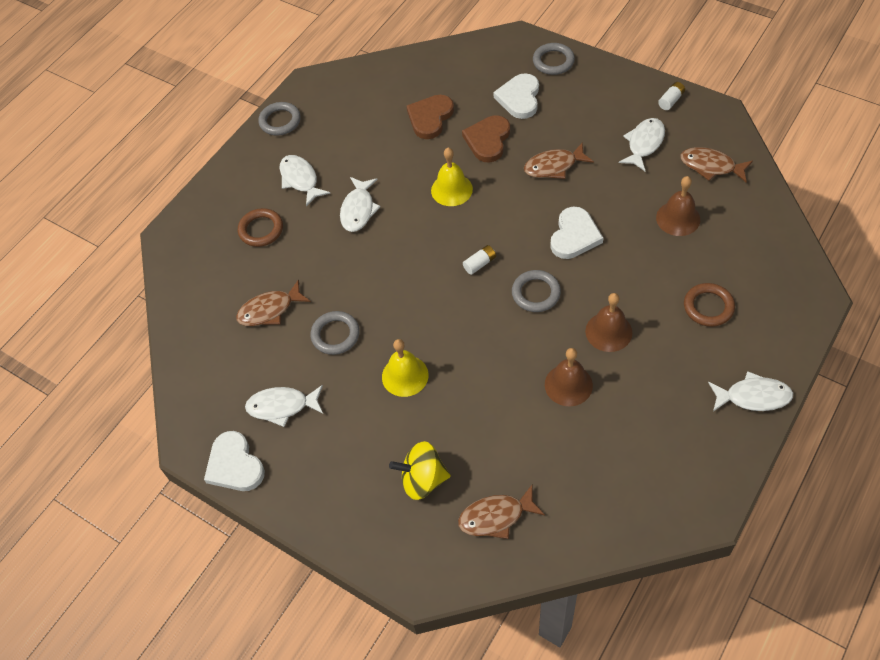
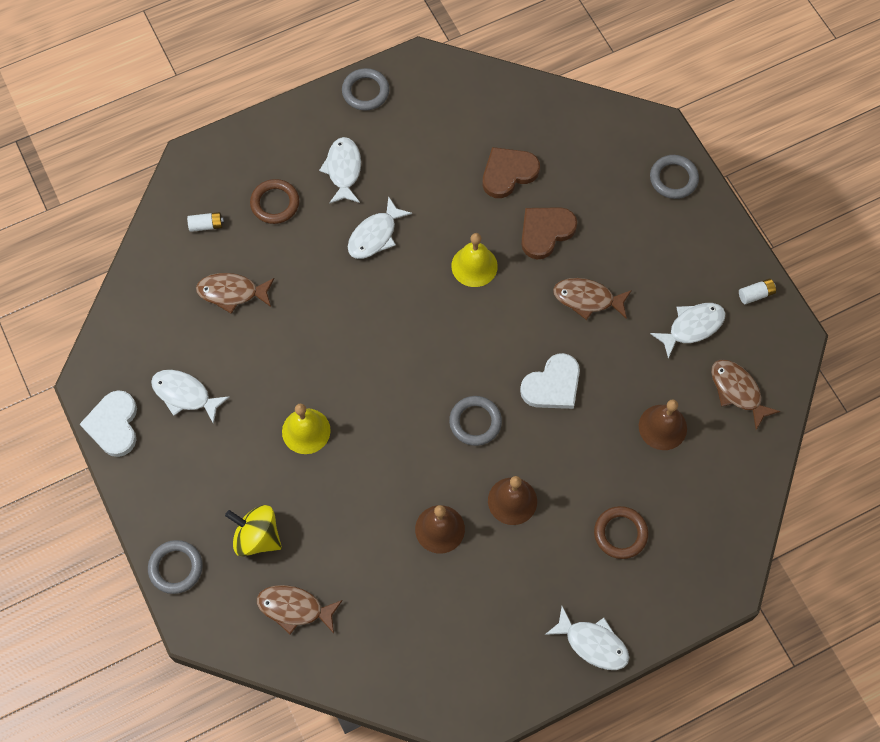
camera: 25 degrees right, 10 degrees up
grey ring [311,311,360,355] -> grey ring moved to [148,540,203,594]
white battery [463,245,496,275] -> white battery moved to [187,212,224,232]
white heart [493,73,539,119] -> none

